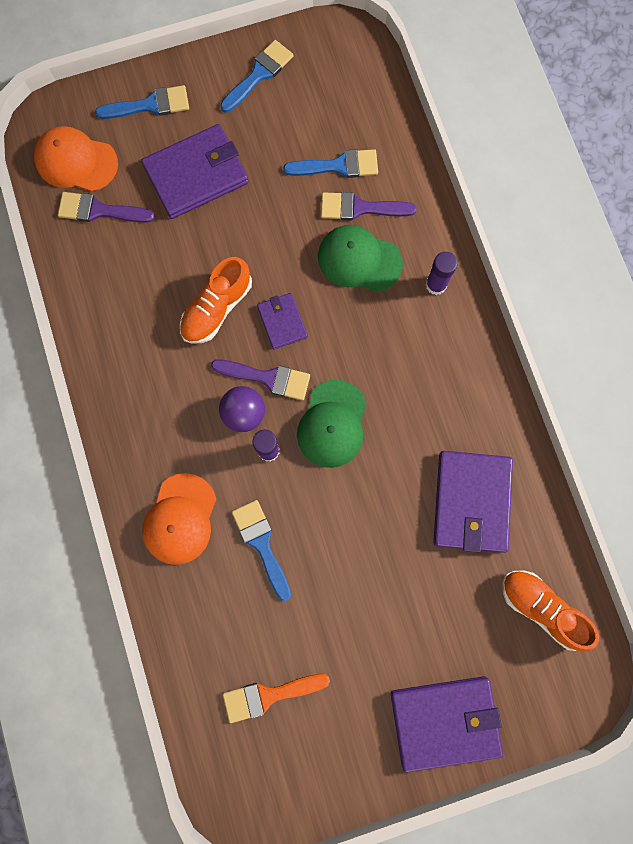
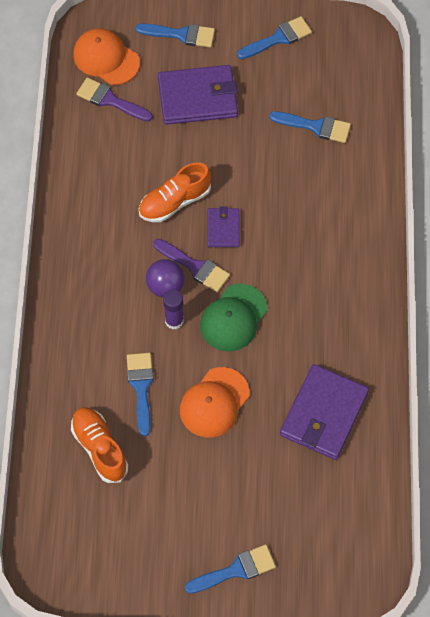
camera: 20 degrees right, 15 degrees down
orange cap [142,473,216,565] -> orange cap moved to [180,367,249,438]
orange brush [223,674,330,723] -> none
green cap [318,225,403,292] -> none
purple brush [321,192,417,220] -> none
purple wallet [391,676,503,772] -> blue brush [185,544,276,594]
purple glue stick [426,252,458,295] -> none
orange shoe [502,570,599,652] -> orange shoe moved to [71,407,128,483]

